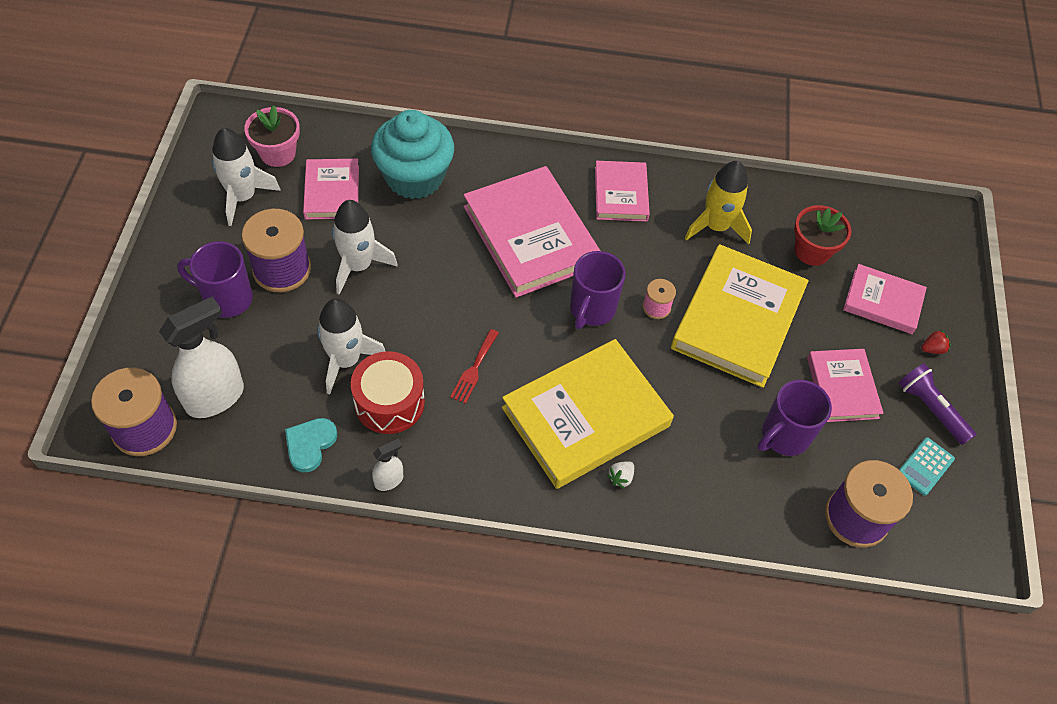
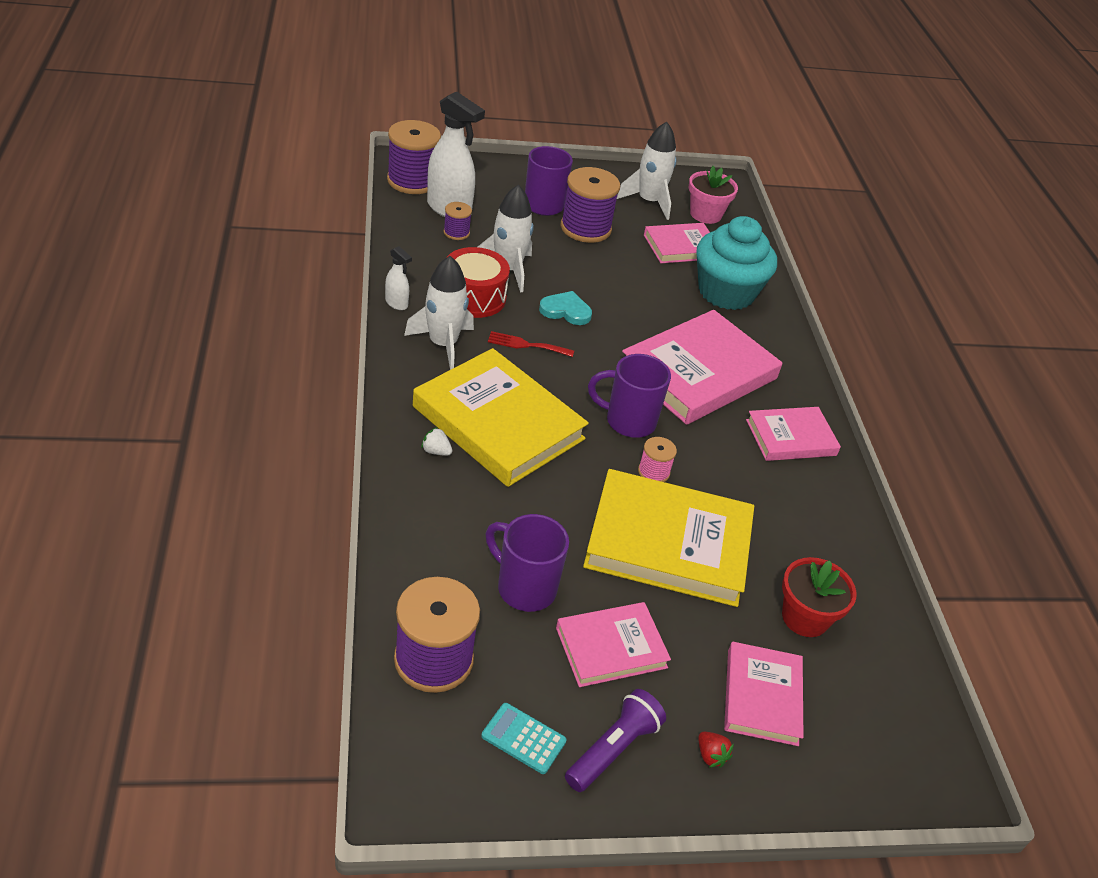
camera: 75 degrees right, 15 degrees down
turquoise heart [285,418,337,472] -> turquoise heart moved to [539,291,592,325]
white rocket [332,200,398,295] -> white rocket moved to [404,256,474,370]
yellow rocket [684,161,752,244] -> none
none -> purple spool [443,202,472,240]

